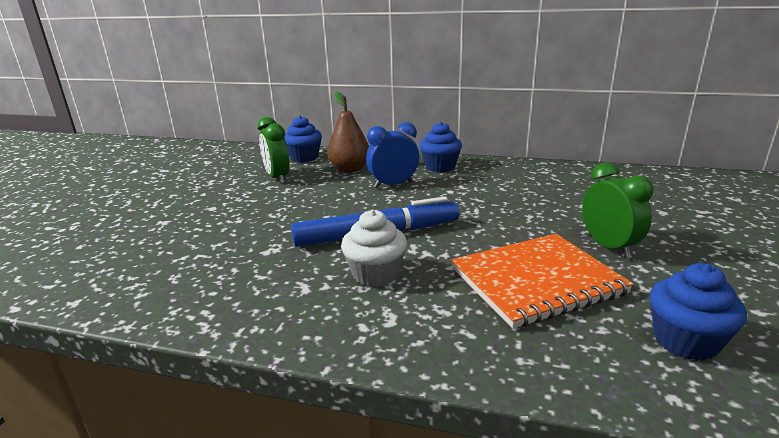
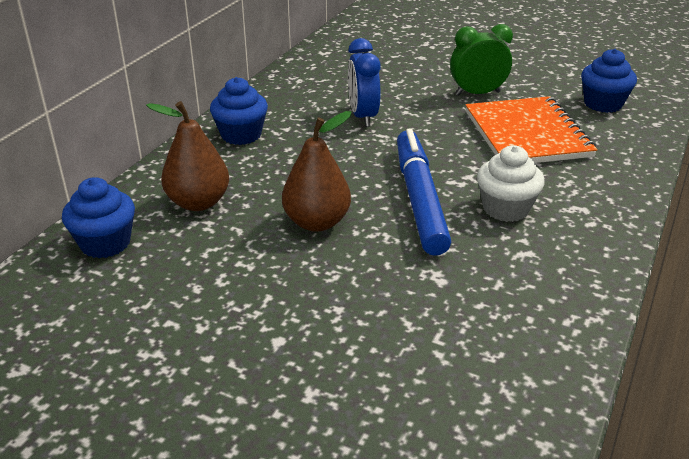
camera: 80 degrees left, 10 degrees up
green clock [258,117,290,184] -> none
blue clock [366,122,419,188] -> blue clock moved to [348,38,381,127]
none -> brown pear [282,111,352,232]

